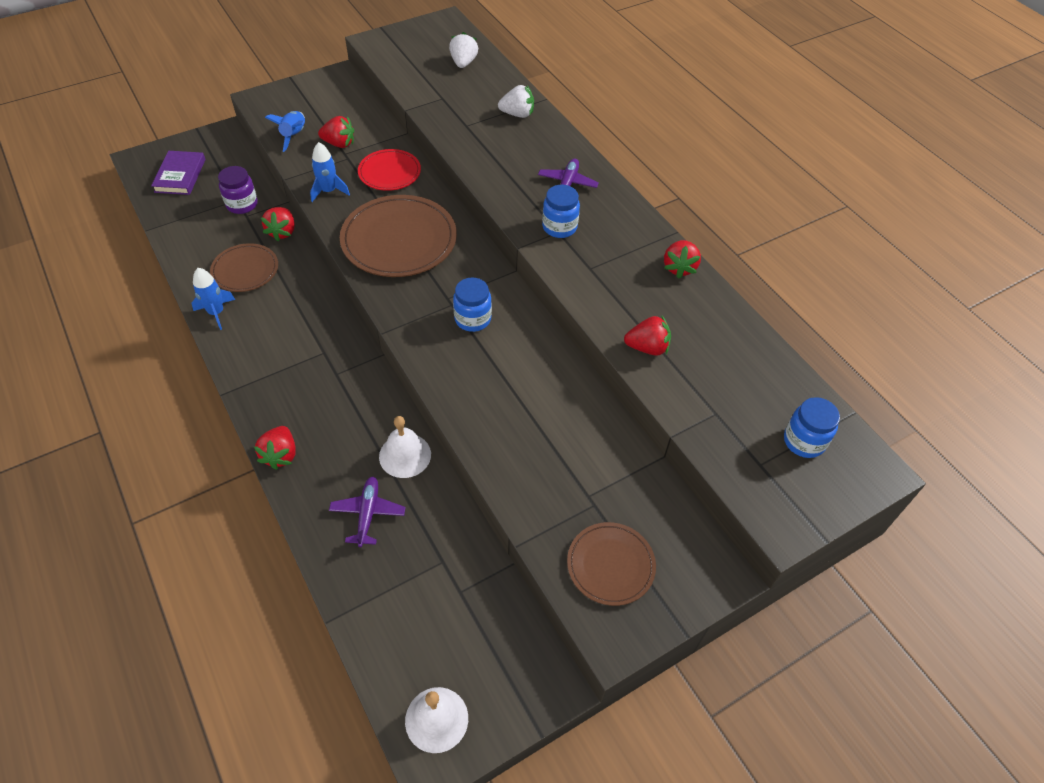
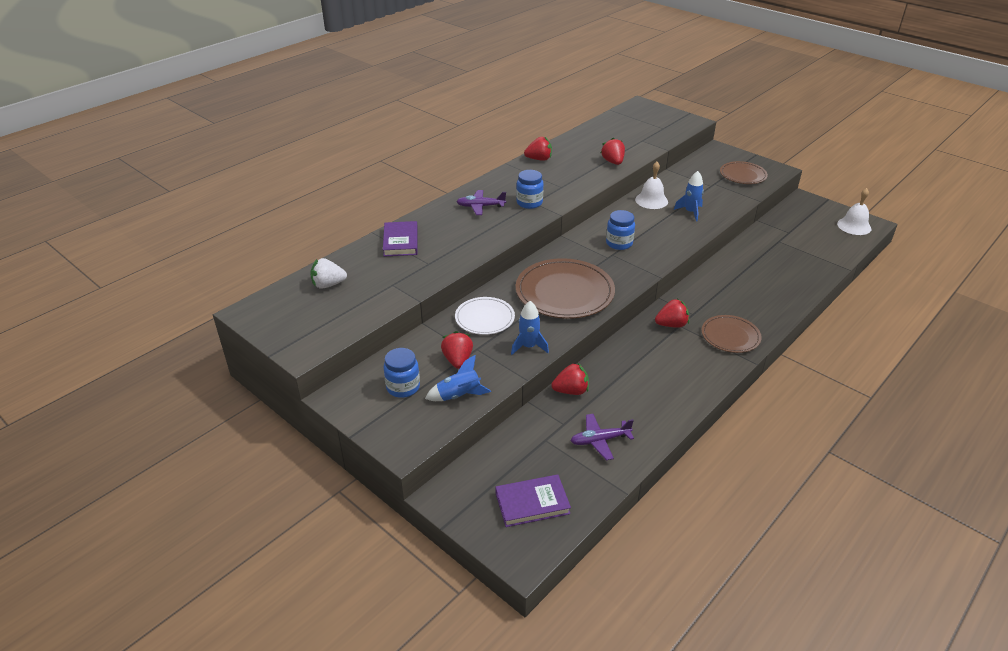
camera: 105 degrees left, 15 degrees down
blue rocket [191,268,235,330] -> blue rocket moved to [674,171,704,221]
brown plate [210,243,278,292] -> brown plate moved to [701,315,762,353]
purple jar [218,166,258,214] -> none
red strawberry [254,426,296,470] -> red strawberry moved to [655,299,689,328]
purple plane [329,477,406,547] -> purple plane moved to [571,414,634,460]
red plate [358,149,421,191] -> white plate [455,297,515,335]
white bell [379,416,431,478] -> white bell moved to [635,162,668,209]
white strawberry [498,85,534,118] -> purple book [383,221,418,257]
blue jar [784,397,840,458] -> blue jar moved to [383,348,420,398]

